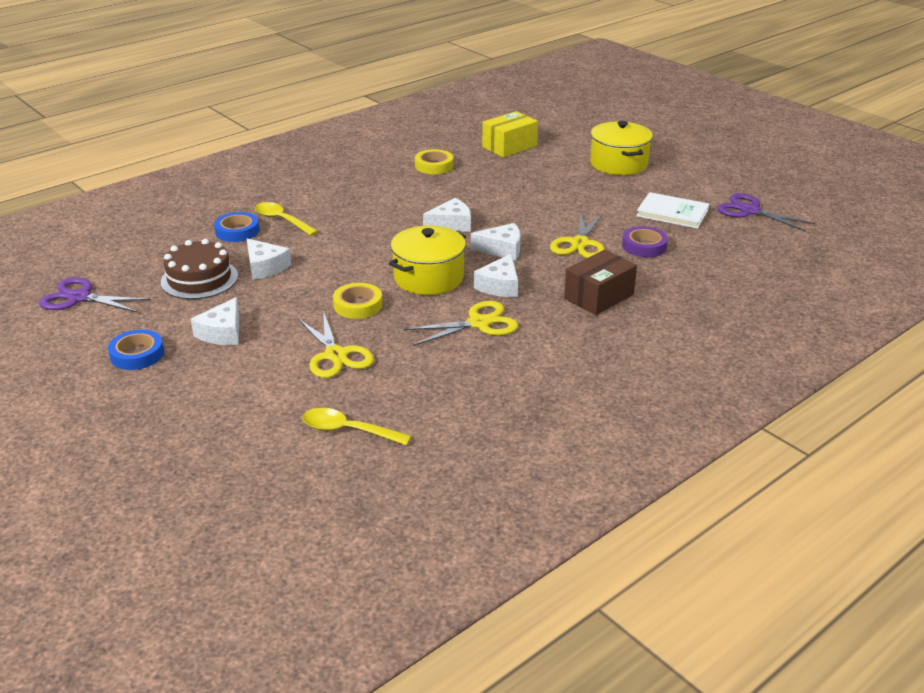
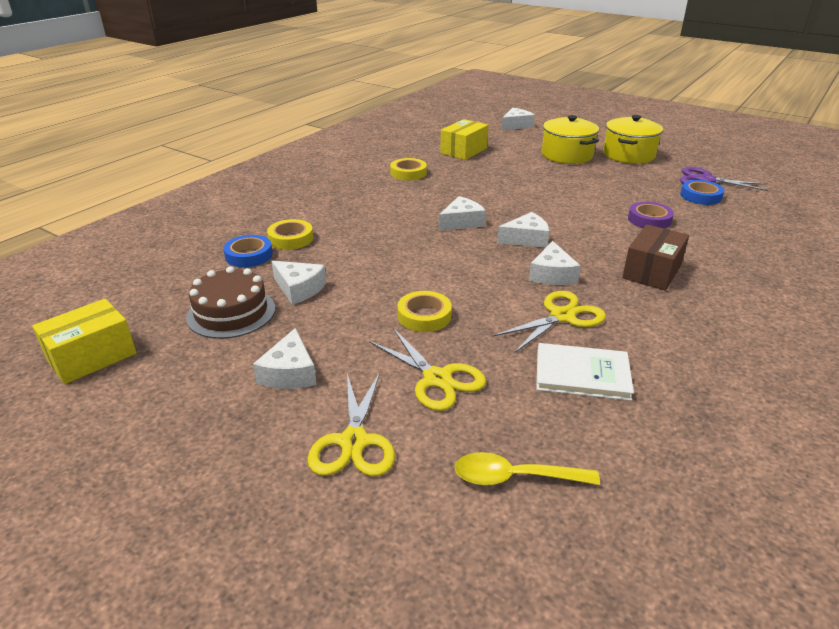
camera: 15 degrees left, 0 degrees up
purple scissors [39,277,151,313] -> yellow box [32,298,136,384]
blue tape [108,330,164,370] -> blue tape moved to [680,180,724,205]
yellow spoon [255,202,318,236] -> yellow tape [267,219,313,250]
yellow pot [389,225,466,295] -> yellow pot moved to [603,115,663,164]
yellow scissors [550,212,605,258] -> yellow scissors moved to [307,373,395,476]
white book [636,192,709,229] -> white book moved to [536,343,634,401]
none -> white cheese [502,108,535,130]

